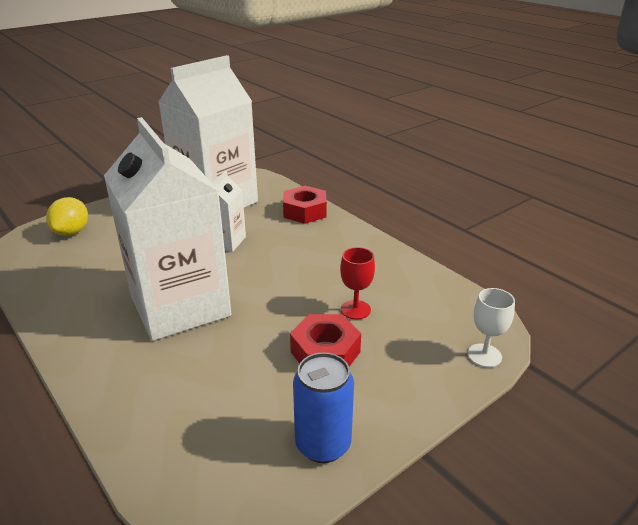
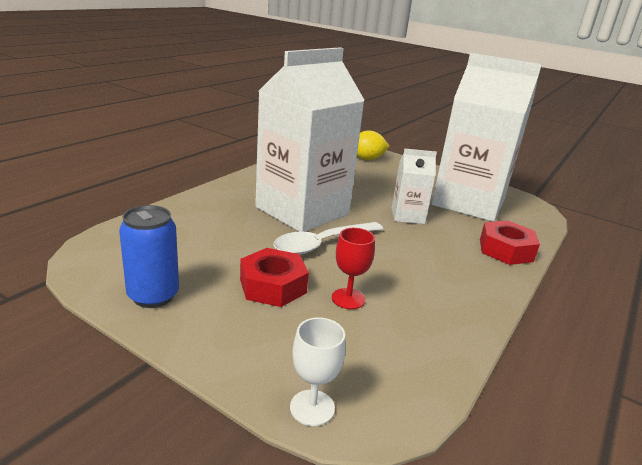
camera: 70 degrees right, 5 degrees down
none -> white spoon [273,222,383,255]

